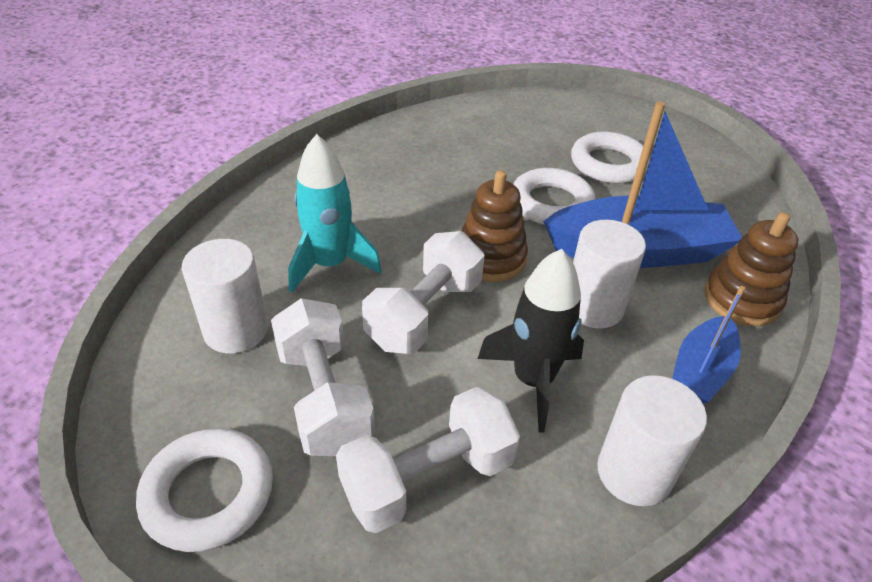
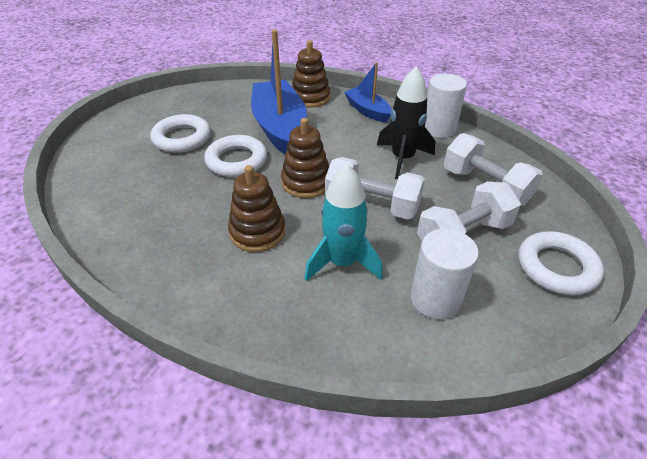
camera: 100 degrees left, 0 degrees up
white cylinder [573,220,646,329] -> none
blue boat [672,286,745,404] -> blue boat turned 150 degrees counterclockwise [344,62,392,122]
none -> brown stacking toy [228,165,285,252]

